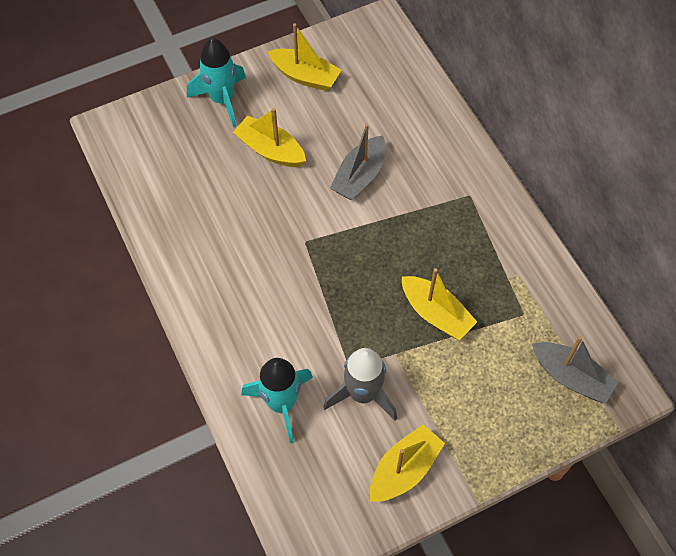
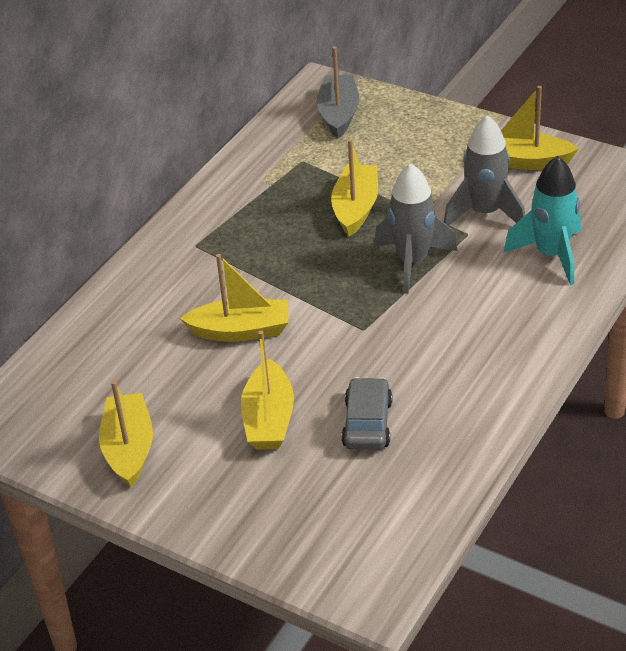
camera: 120 degrees left, 20 degrees down
turquoise rocket [187,38,246,127] -> none
grey boat [330,123,386,200] -> yellow boat [180,254,289,342]
none -> grey car [341,377,392,450]
none -> grey rocket [374,163,458,294]

